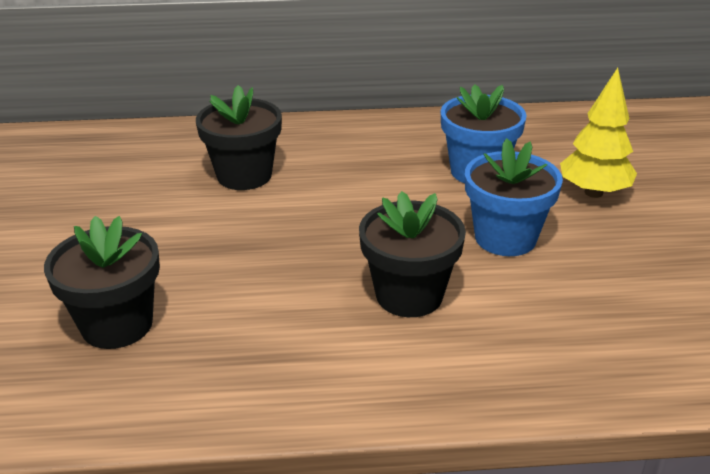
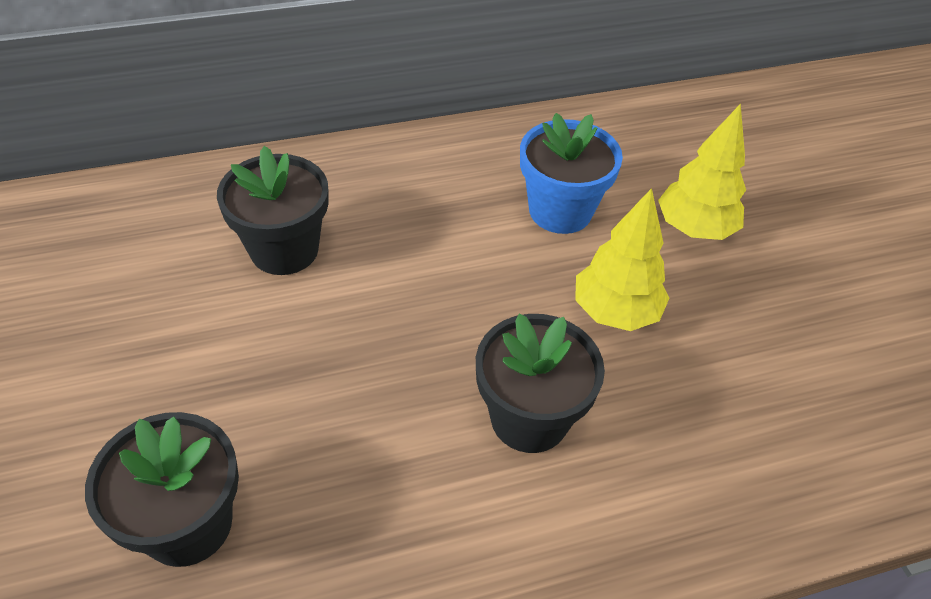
camera: 15 degrees left, 15 degrees up
blue flower pot [465,138,563,256] -> yellow tree [575,188,669,331]

